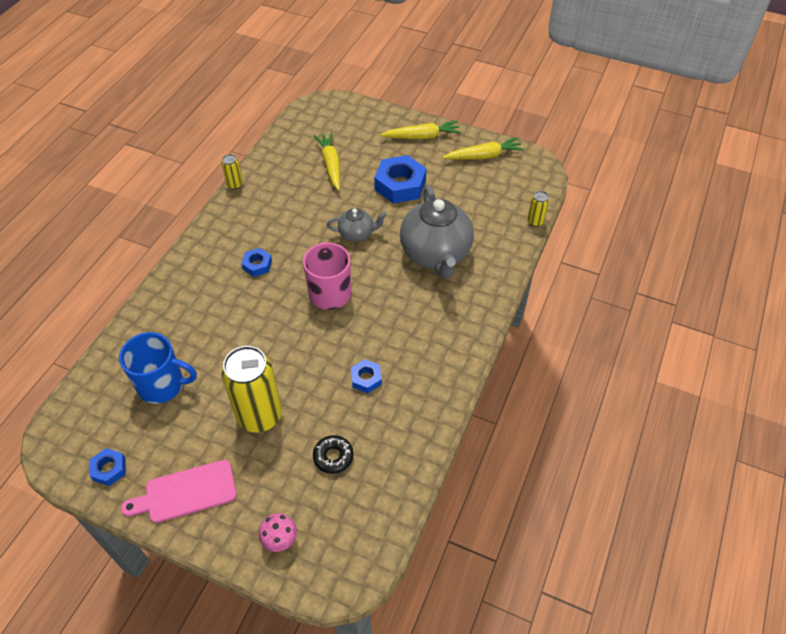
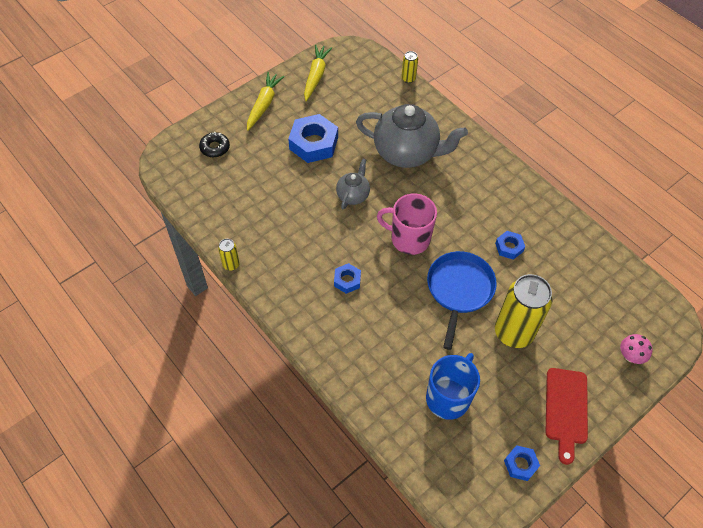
camera: 65 degrees left, 5 degrees up
pink cutting board [121,460,237,523] -> red cutting board [546,368,588,465]
black donut [313,435,354,474] -> black donut moved to [199,132,230,158]
yellow carrot [314,132,340,191] -> none
none -> blue pan [427,251,497,350]

